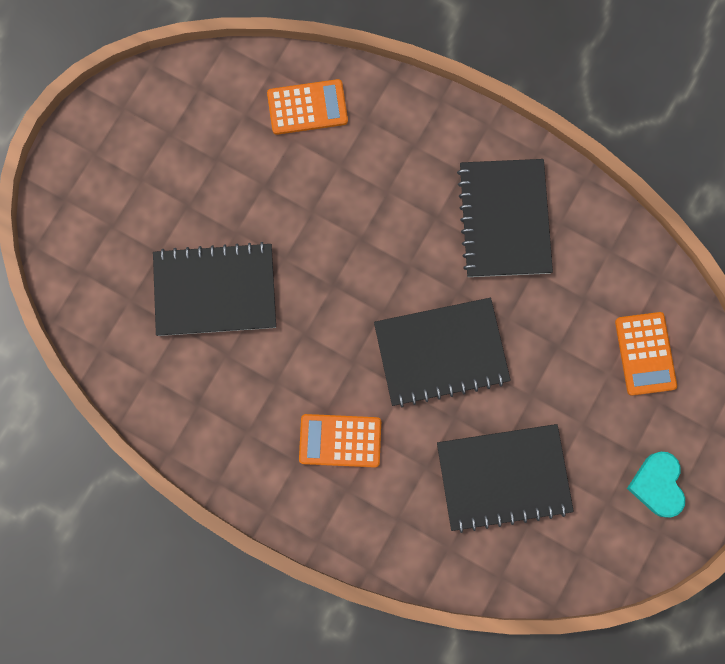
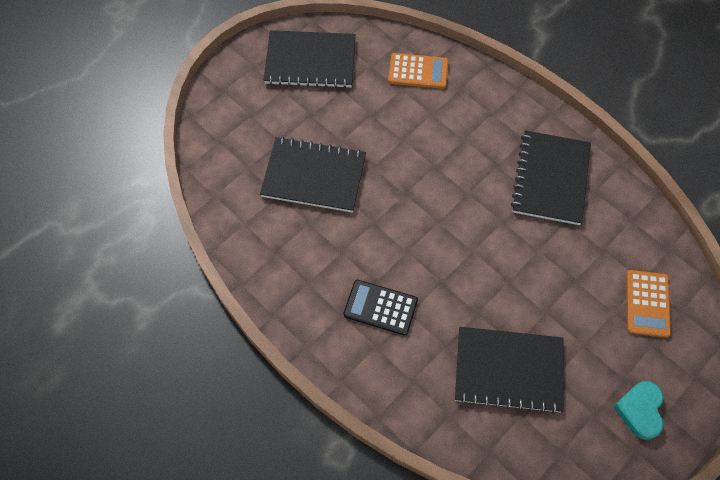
camera: 15 degrees right, 15 degrees down
orange calculator [299,414,381,468] -> black calculator [343,280,418,335]
black notebook [374,298,511,407] -> black notebook moved to [264,30,356,88]

